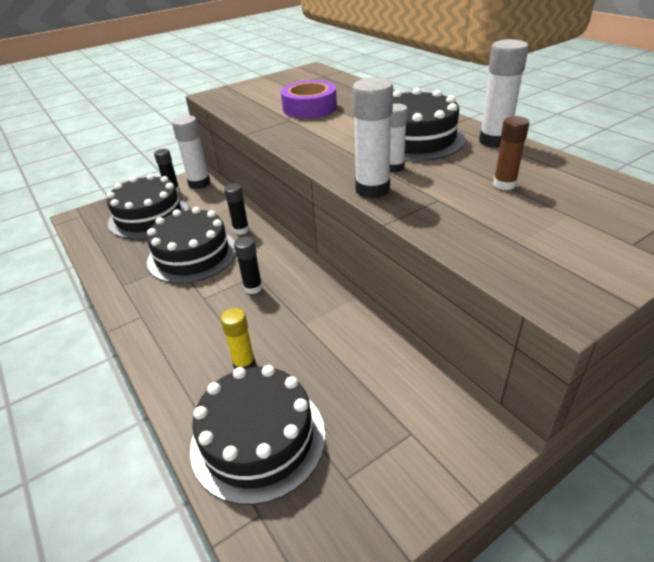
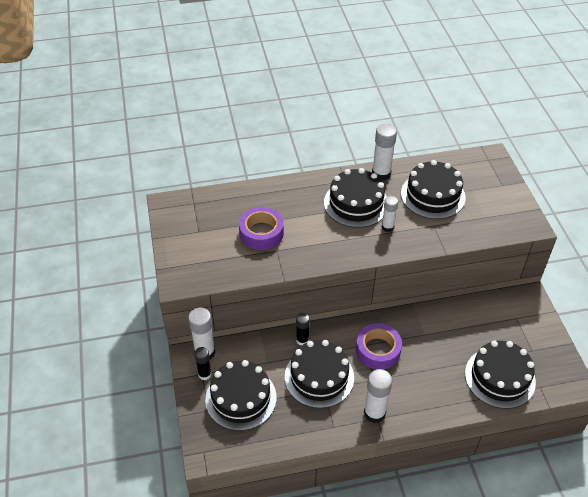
camera: 70 degrees left, 10 degrees up
yellow glue stick [221,308,256,369] -> none
black glue stick [234,237,263,294] -> purple tape [356,323,402,370]
white glue stick [352,78,393,198] -> white glue stick moved to [364,369,392,423]
brown glue stick [493,116,529,190] -> black cake [401,160,466,219]

